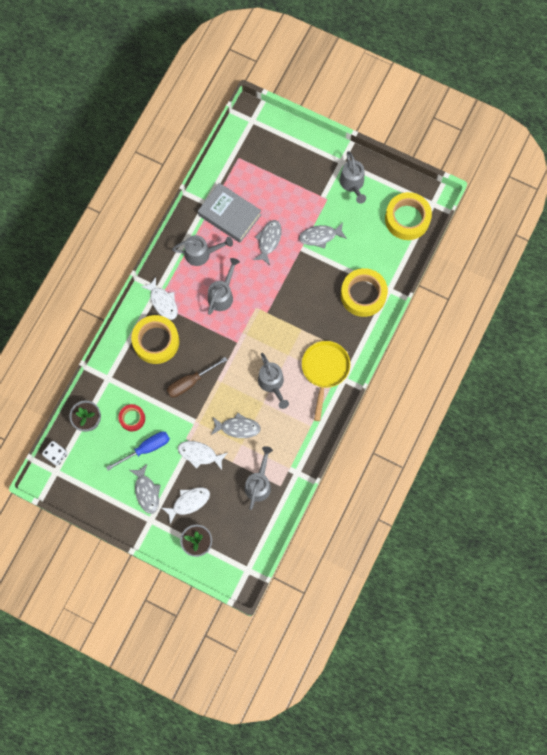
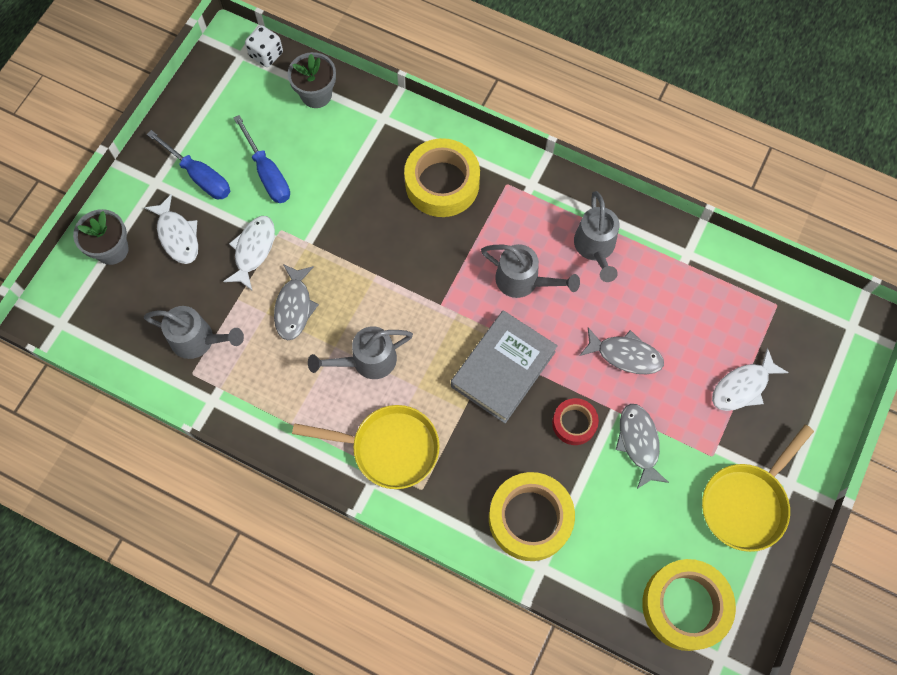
camera: 90 degrees right, 5 degrees down
red tape [118,404,145,431] -> red tape moved to [552,398,599,445]
grey fish [130,464,161,514] -> blue screwdriver [147,130,230,199]
white fish [141,277,178,320] -> white fish moved to [712,348,789,411]
brown screwdriver [167,357,227,398] -> none
grey book [198,183,261,243] -> grey book moved to [451,310,558,423]
grey watering can [340,151,366,204] -> yellow pan [702,424,814,552]

